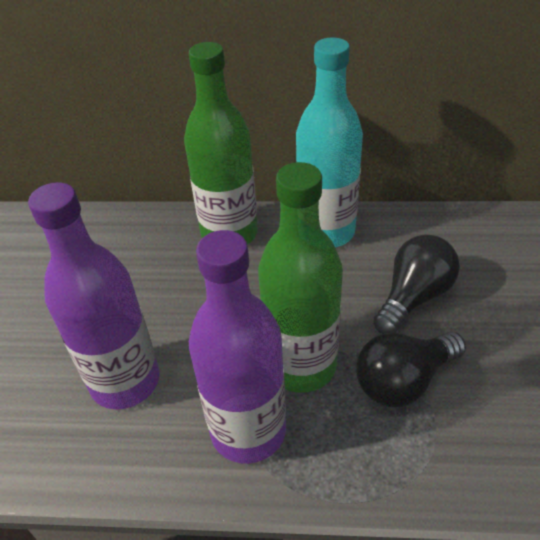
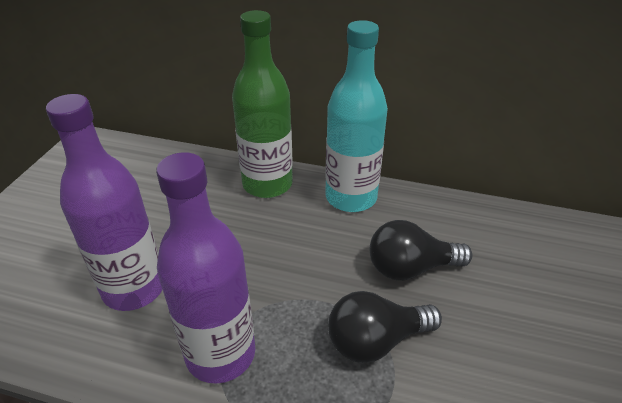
camera: 10 degrees right, 5 degrees down
green bottle [258,162,343,393] -> none
black light bulb [373,234,460,334] -> black light bulb turned 150 degrees counterclockwise [370,220,473,281]

